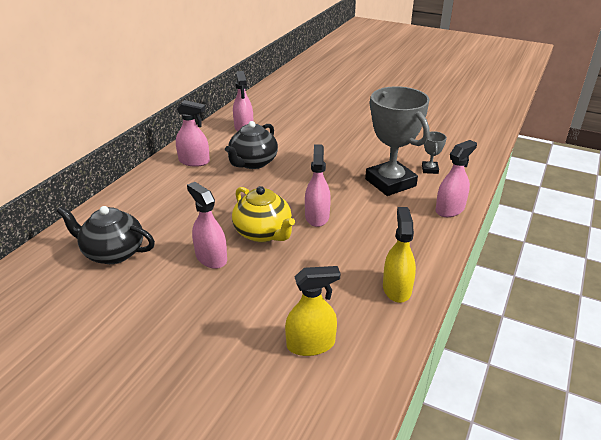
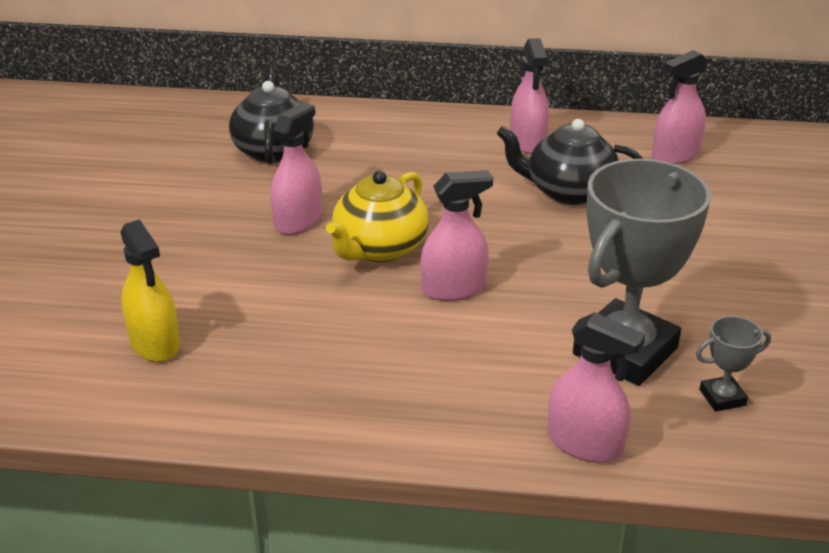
camera: 70 degrees right, 0 degrees up
yellow spray bottle [383,207,416,303] -> none

